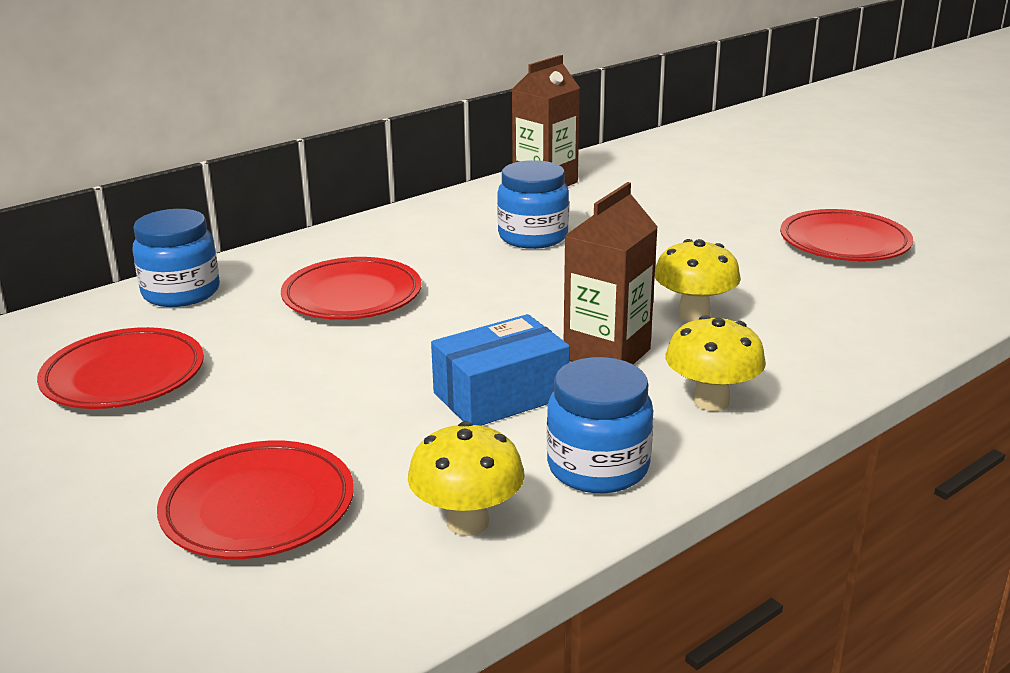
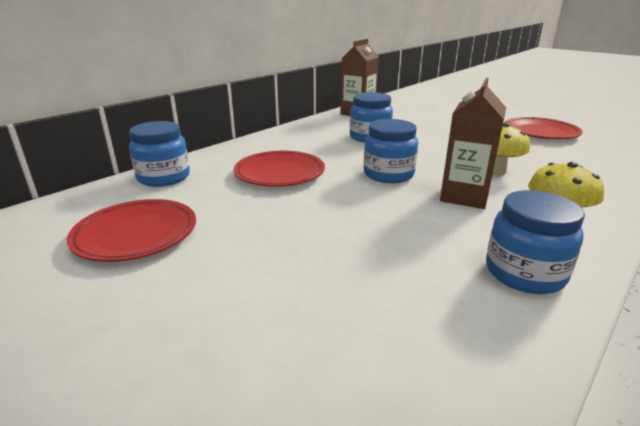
camera: 10 degrees left, 0 degrees up
red plate [157,441,354,559] -> none
yellow mushroom [408,421,525,536] -> none
blue box [431,314,570,426] -> none
none -> blue jar [364,119,418,183]

